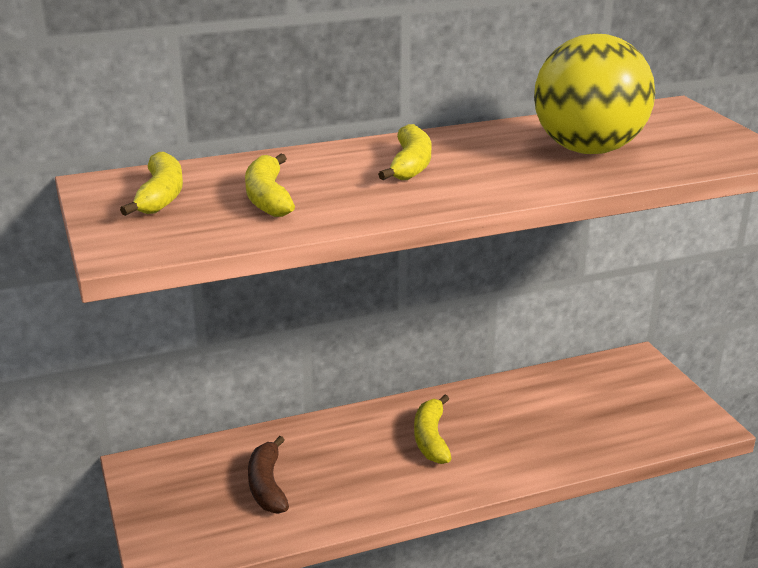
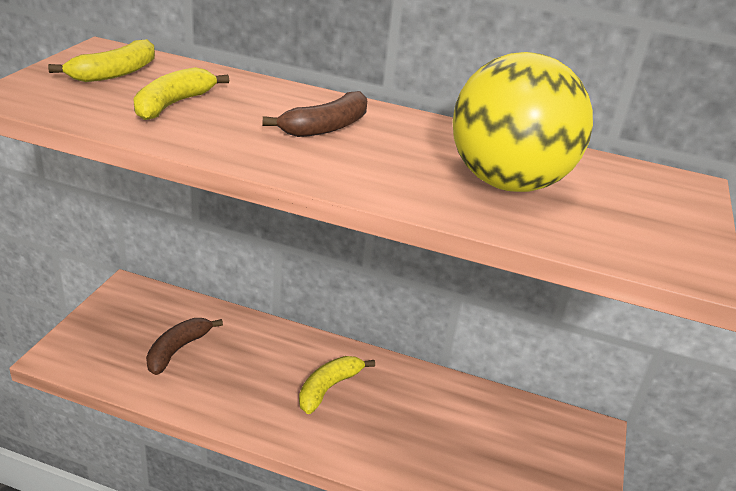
camera: 35 degrees right, 5 degrees up
yellow banana [378,124,431,180] -> brown banana [263,91,367,137]

